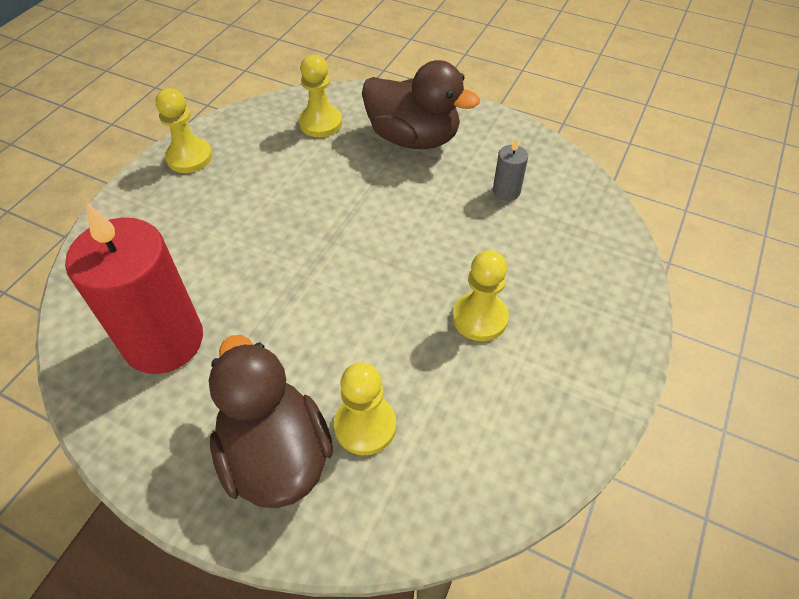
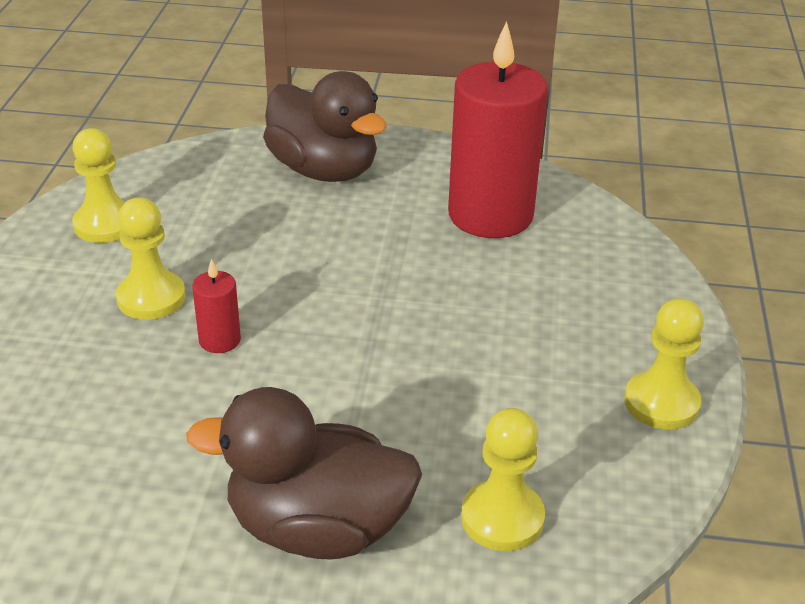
camera: 160 degrees right, 15 degrees down
yellow pawn [334,362,396,455] -> yellow pawn moved to [72,128,125,243]
grey candle [493,138,528,201] -> none
none -> red candle [192,259,241,353]

